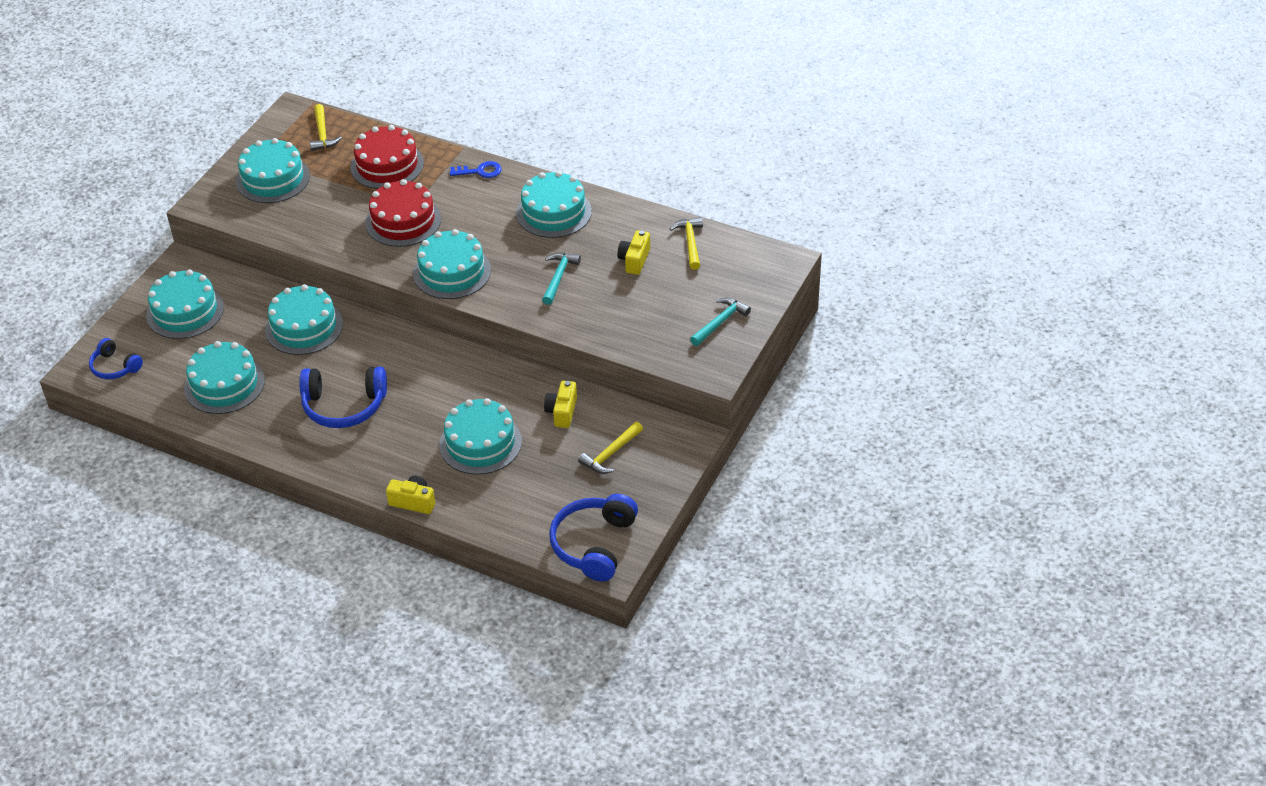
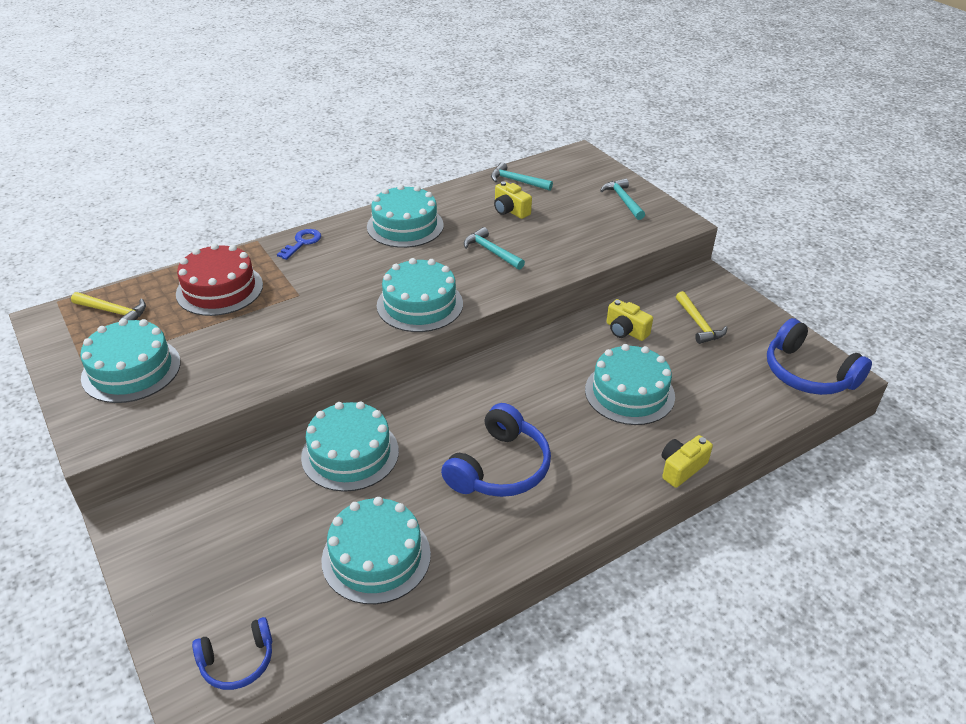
camera: 60 degrees left, 5 degrees down
turquoise cake [146,269,224,339] -> none
red cake [365,179,441,247] -> none
yellow hammer [670,217,703,270] -> turquoise hammer [491,162,553,191]

